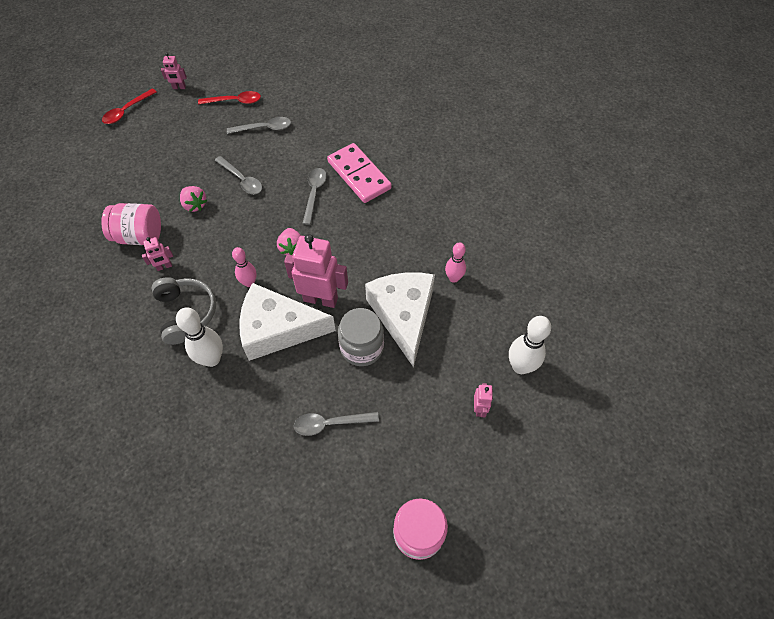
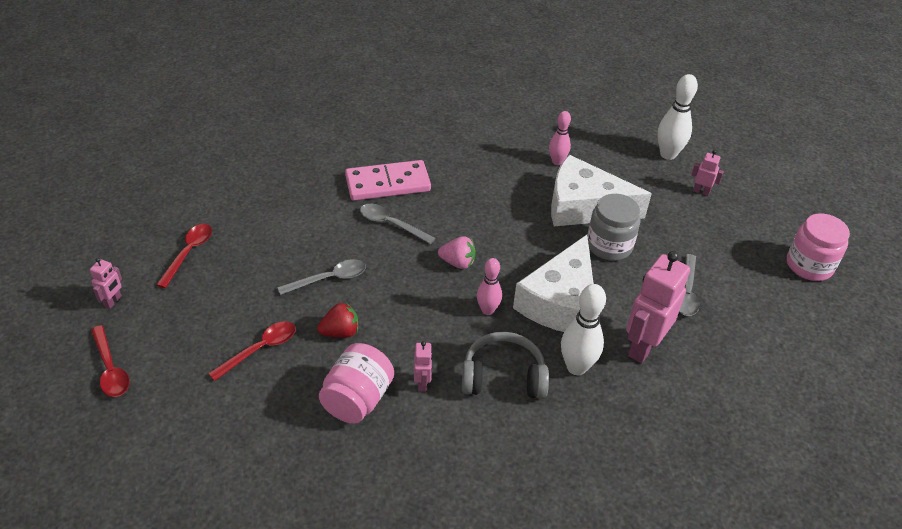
camera: 70 degrees left, 15 degrees down
pink strawberry [180,186,207,212] -> red strawberry [317,302,358,338]
grey spoon [227,117,291,134] -> none
pink robot [284,234,348,308] -> pink robot moved to [626,251,690,363]
none -> red spoon [208,321,296,381]

